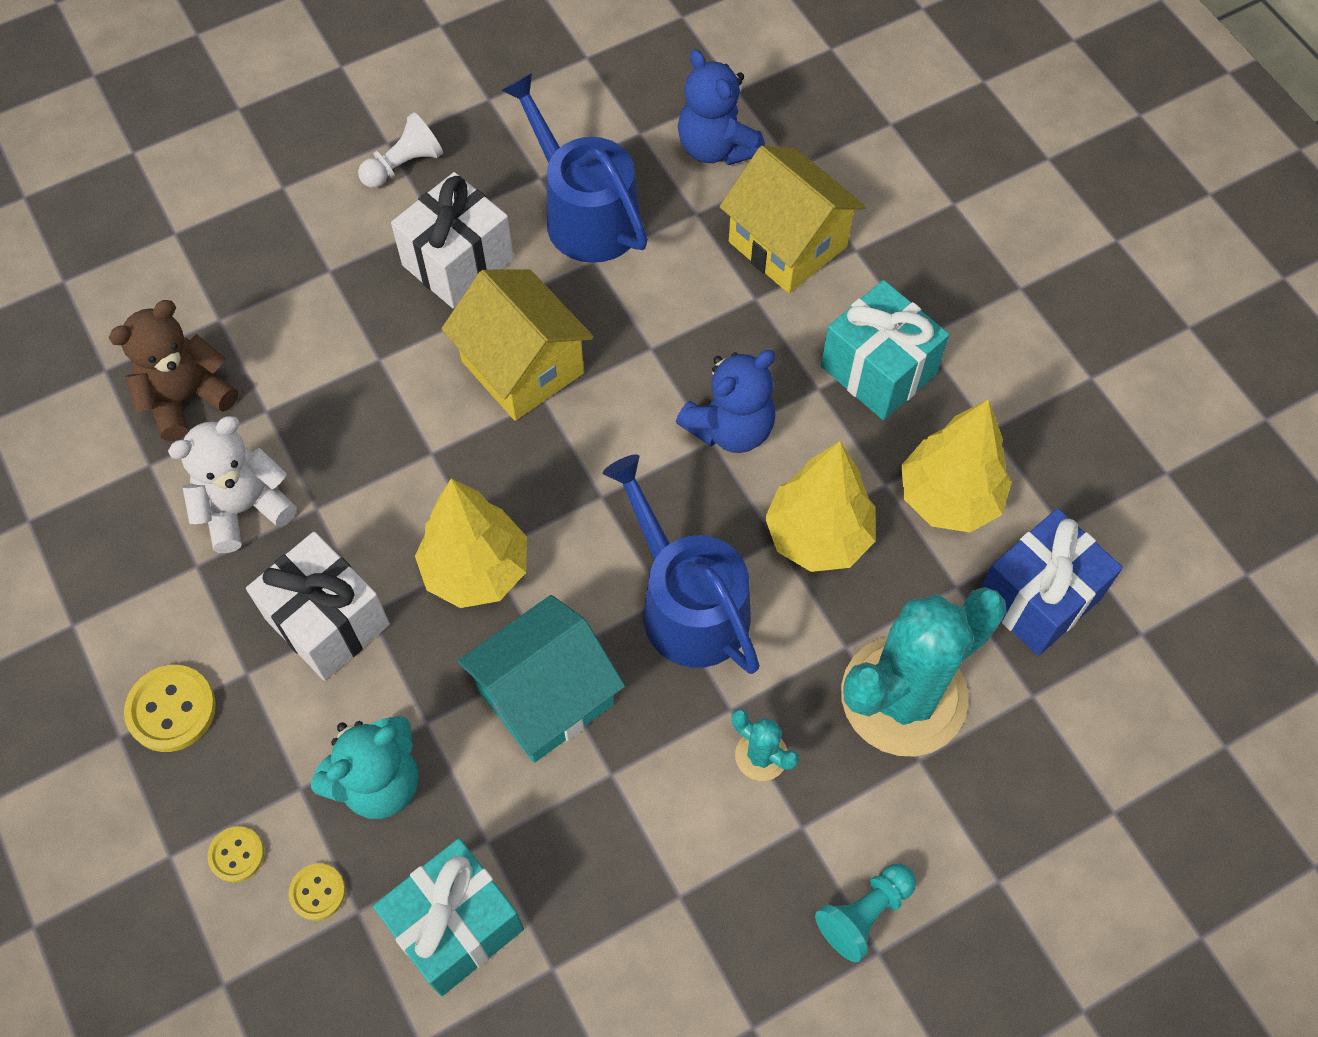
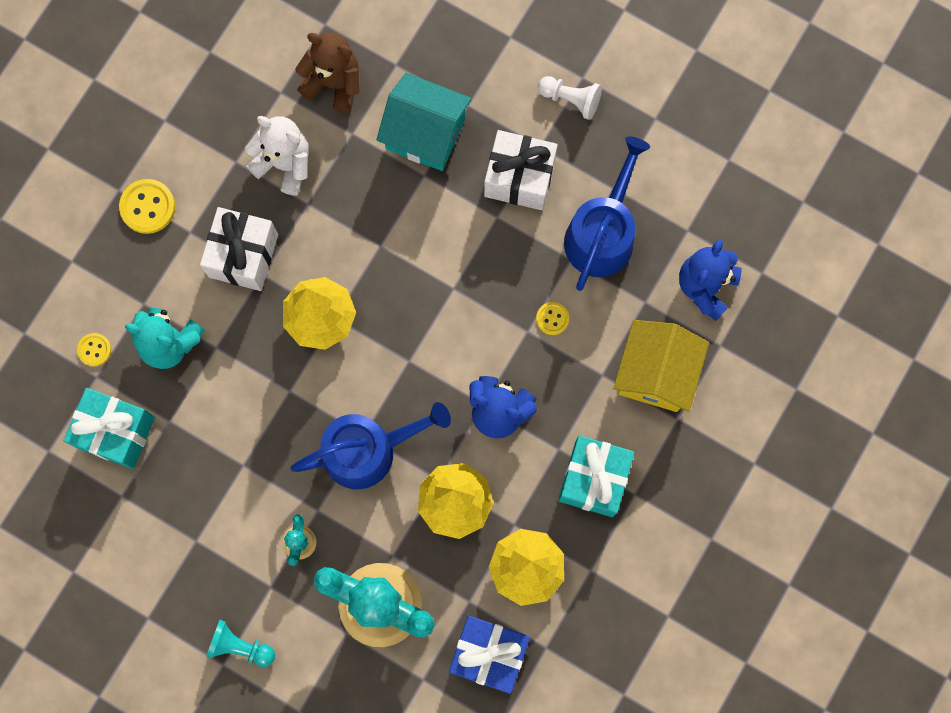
camera: 60 degrees right, 15 degrees up
yellow button [208,826,264,882] -> yellow button moved to [536,302,569,335]
yellow house [441,269,594,421] -> none
turquoise house [458,595,625,763] -> turquoise house moved to [376,73,472,171]
blue watering can [603,454,760,674] -> blue watering can turned 45 degrees clockwise [291,402,451,489]

